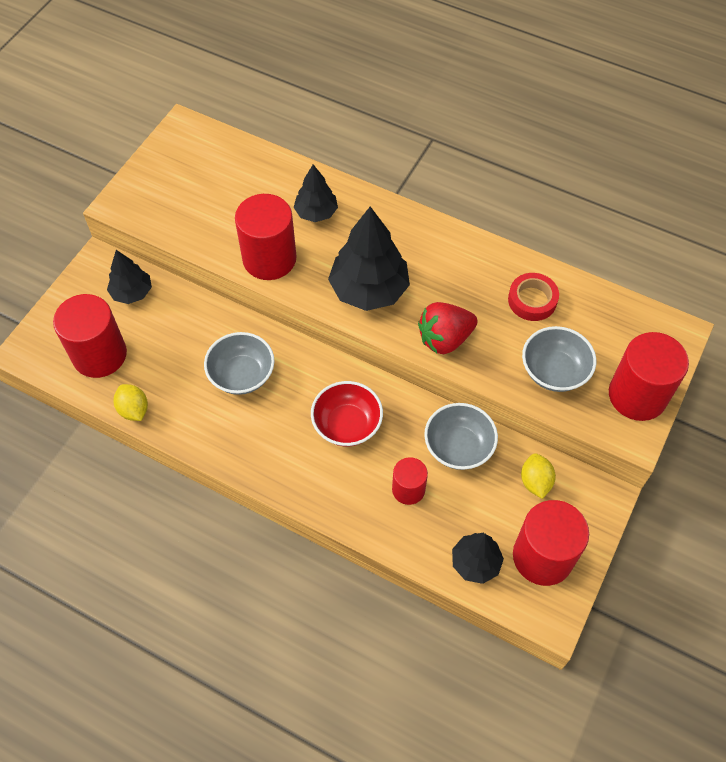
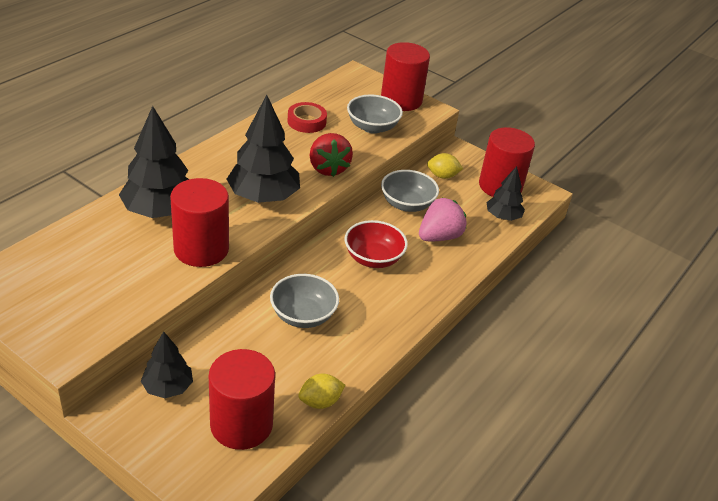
camera: 85 degrees left, 20 degrees down
black tree [293,164,338,222] -> black tree [119,106,189,218], size x1.73
red cylinder [392,457,428,505] -> pink strawberry [419,198,466,241]

